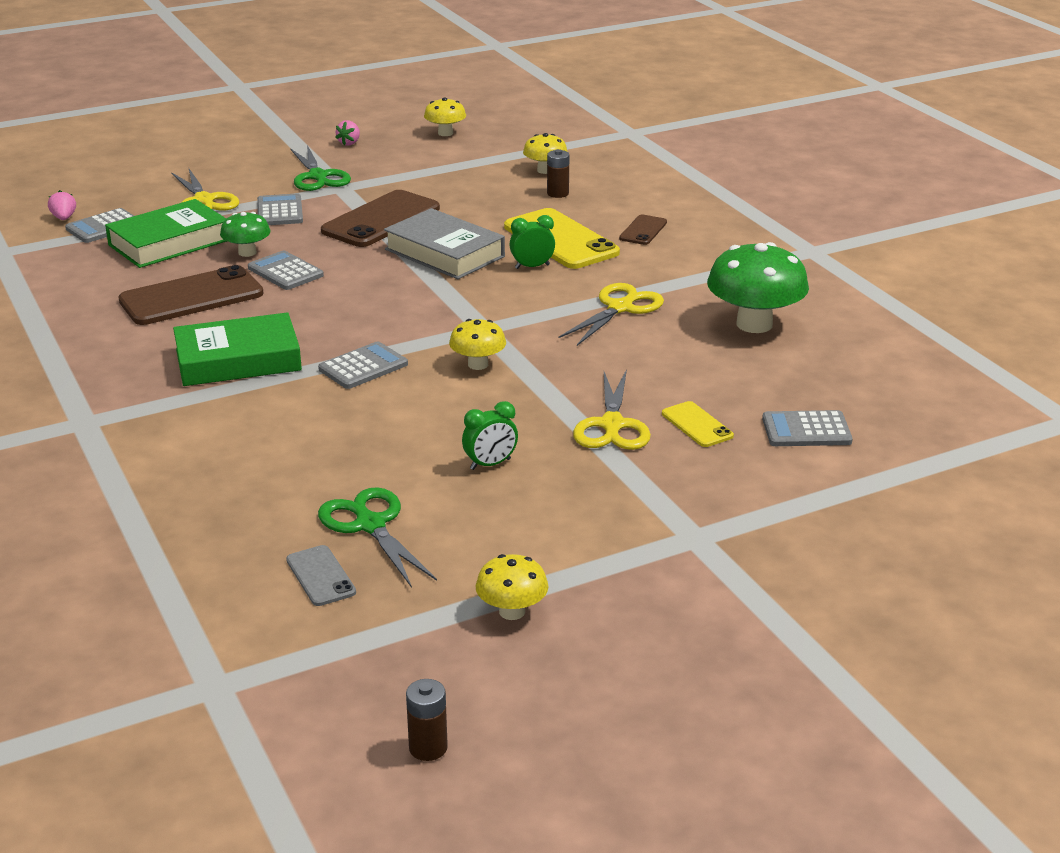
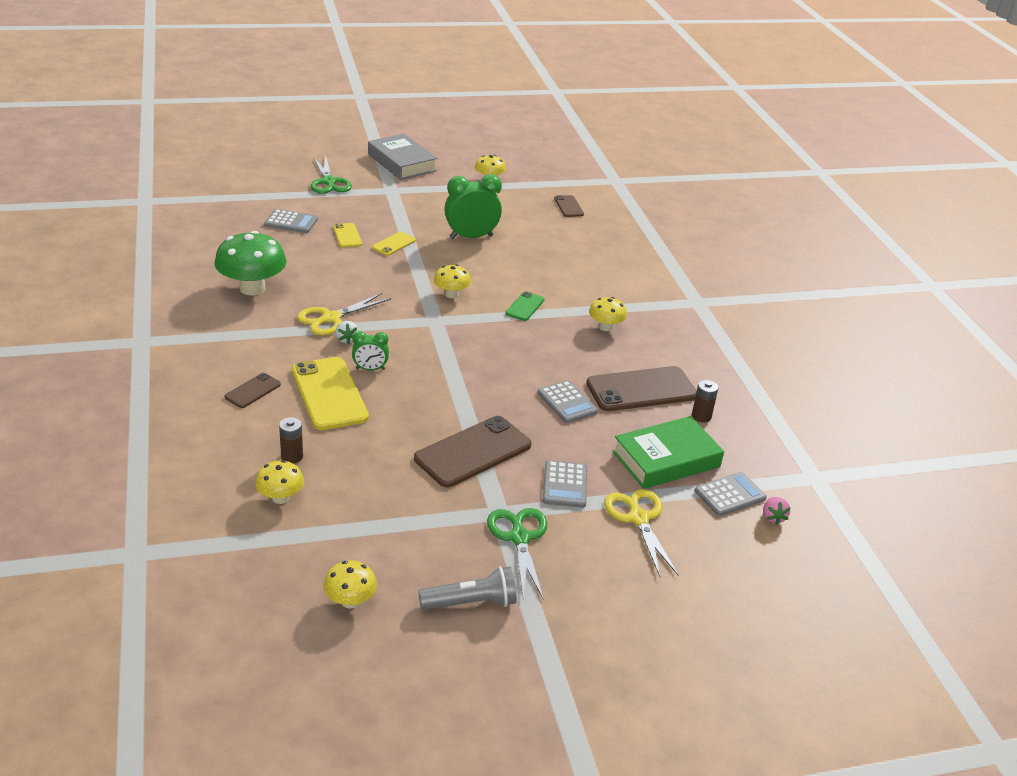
camera: 170 degrees left, 5 degrees up
green book [173,312,302,386] -> yellow mushroom [589,297,627,331]
green mushroom [220,212,271,257] -> none
grey phone [286,545,356,606] -> brown phone [554,195,584,217]
grey calculator [318,341,408,389] -> green phone [505,291,544,321]
green scissors [318,487,437,588] -> green scissors moved to [311,155,352,194]
pink strawberry [335,120,360,146] -> grey flashlight [418,566,517,610]
grey book [384,208,505,279] -> grey book moved to [368,134,437,180]
brown battery [406,679,448,761] -> brown battery moved to [692,380,718,423]
green clock [462,401,518,470] -> green clock [444,174,502,239], size x1.84
yellow scissors [573,369,651,450] -> yellow phone [372,232,416,256]
none -> white strawberry [335,321,359,344]

